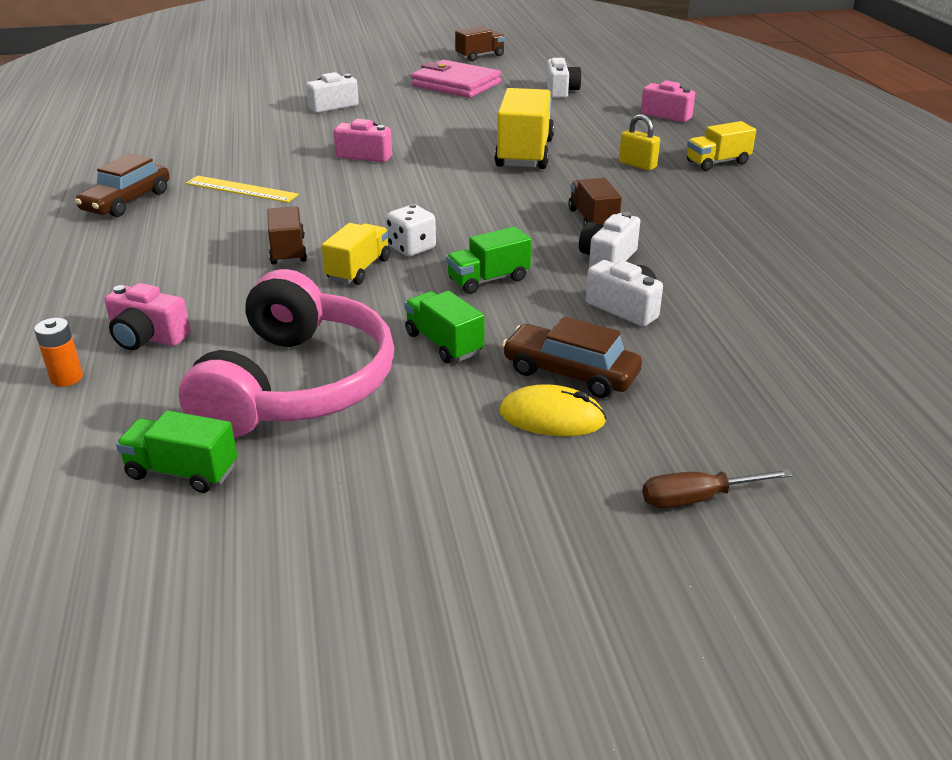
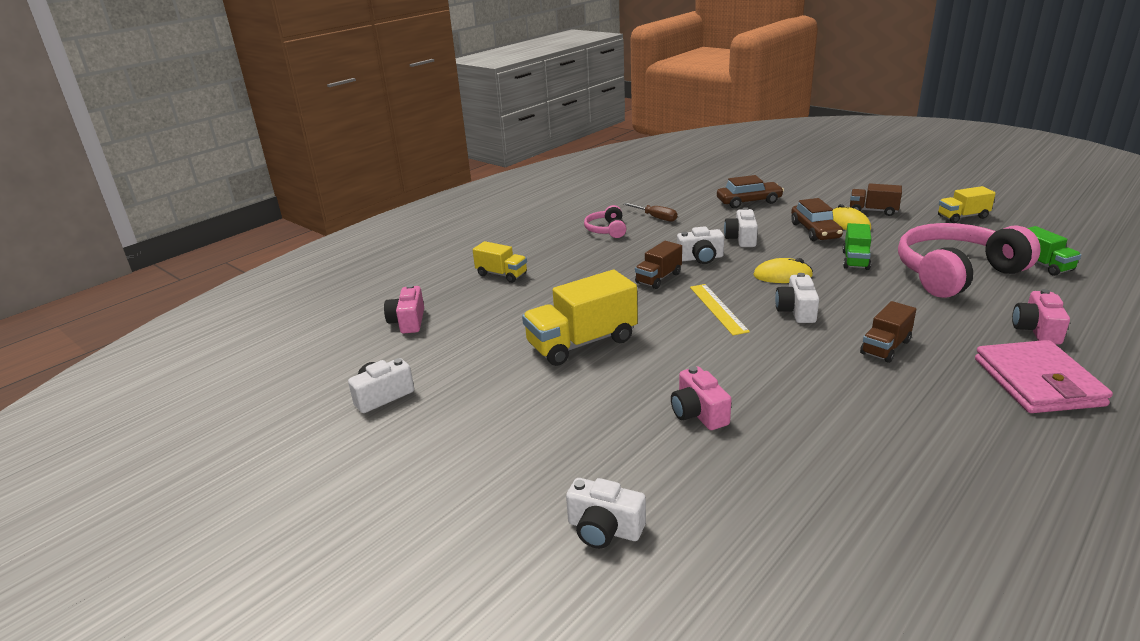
camera: 125 degrees left, 5 degrees down
orange battery [34,318,83,387] -> none
brown car [75,154,170,217] -> brown car moved to [717,175,784,208]
pink camera [105,283,191,350] -> pink camera turned 150 degrees counterclockwise [1012,289,1070,345]
yellow ruler [186,176,299,203] -> yellow ruler moved to [690,284,750,335]
yellow truck [322,223,390,285] -> yellow truck moved to [938,186,996,223]
white dice [386,204,436,256] -> white camera [775,273,819,323]
pink wallet [411,60,501,98] -> pink wallet moved to [975,340,1113,413]
green truck [446,226,532,294] -> yellow mouse [753,258,813,283]
brown truck [455,26,505,61] -> brown truck moved to [850,184,902,216]
yellow padlock [619,114,660,171] -> none
brown screwdriver [642,469,793,508] -> brown screwdriver moved to [623,203,677,222]
none -> pink headphones [584,205,626,238]

